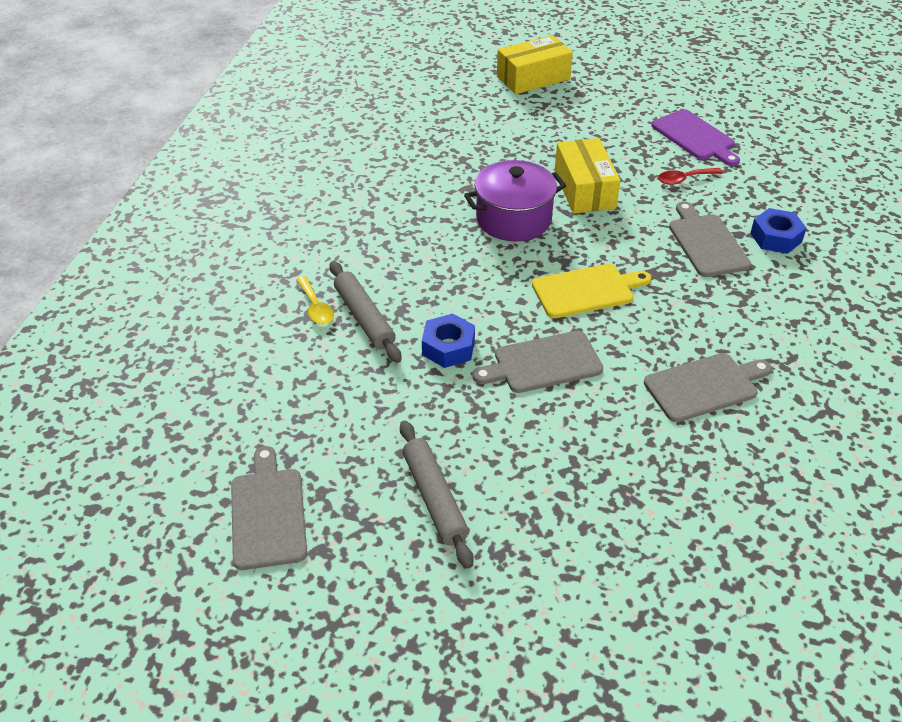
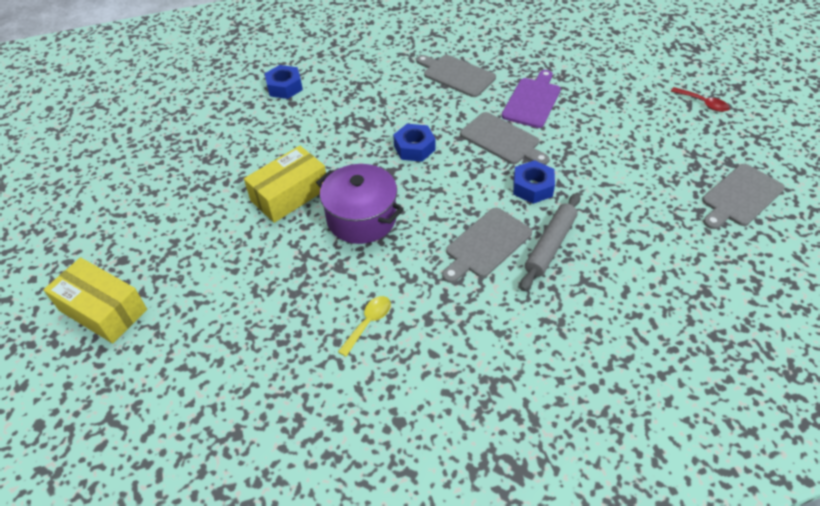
camera: 120 degrees left, 5 degrees up
yellow spoon [296,276,334,325] -> yellow spoon moved to [338,296,391,357]
grey rolling pin [400,420,474,569] -> none
yellow cutting board [532,264,651,318] -> blue nut [393,124,436,162]
purple cutting board [651,109,740,166] -> purple cutting board moved to [502,70,561,128]
red spoon [658,168,723,185] -> red spoon moved to [671,87,730,112]
grey cutting board [669,201,751,277] -> grey cutting board moved to [442,208,532,283]

